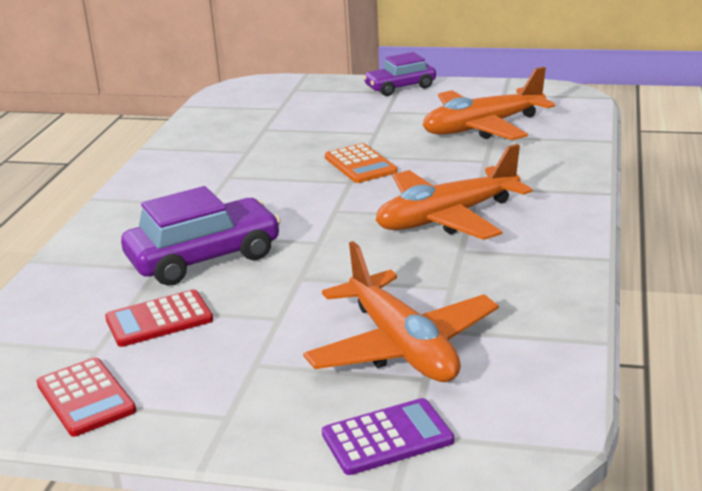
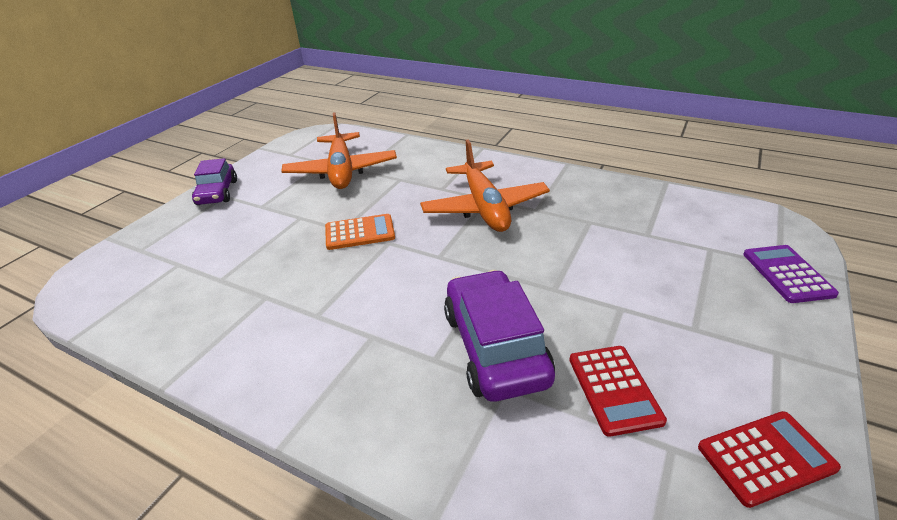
camera: 75 degrees left, 10 degrees up
orange plane [303,241,499,382] -> none

